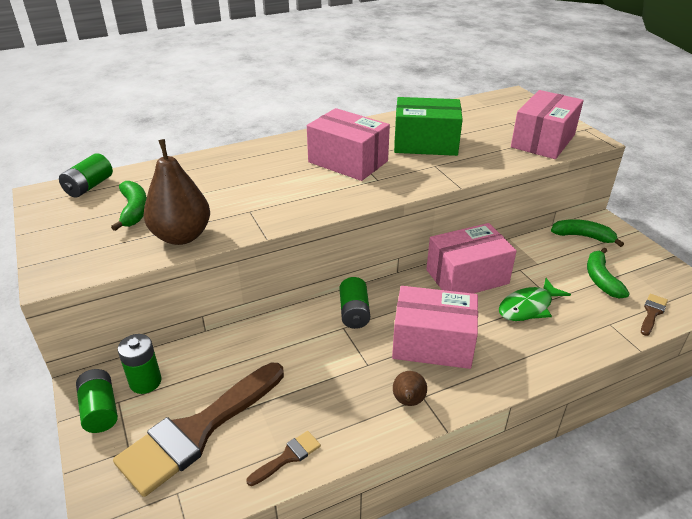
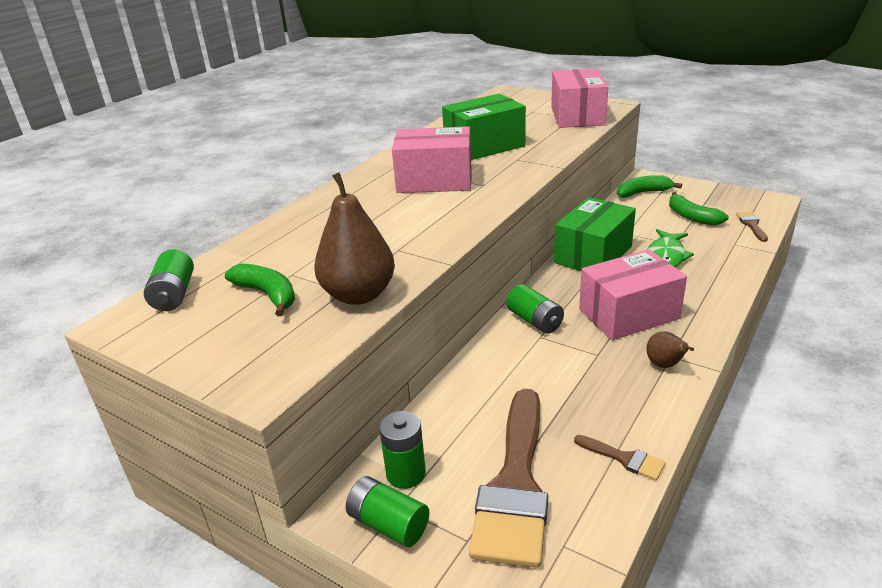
camera: 30 degrees left, 5 degrees down
brown brush [246,431,321,486] -> brown brush turned 105 degrees clockwise [574,435,665,481]
pink box [426,223,517,294] -> green box [554,197,636,271]

